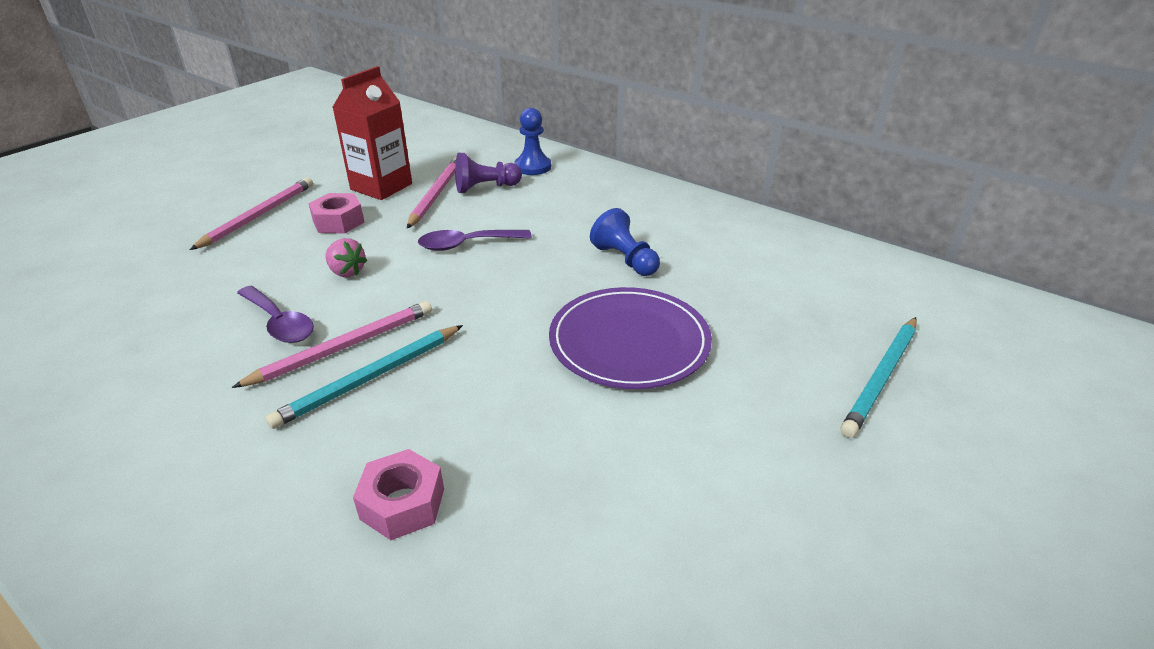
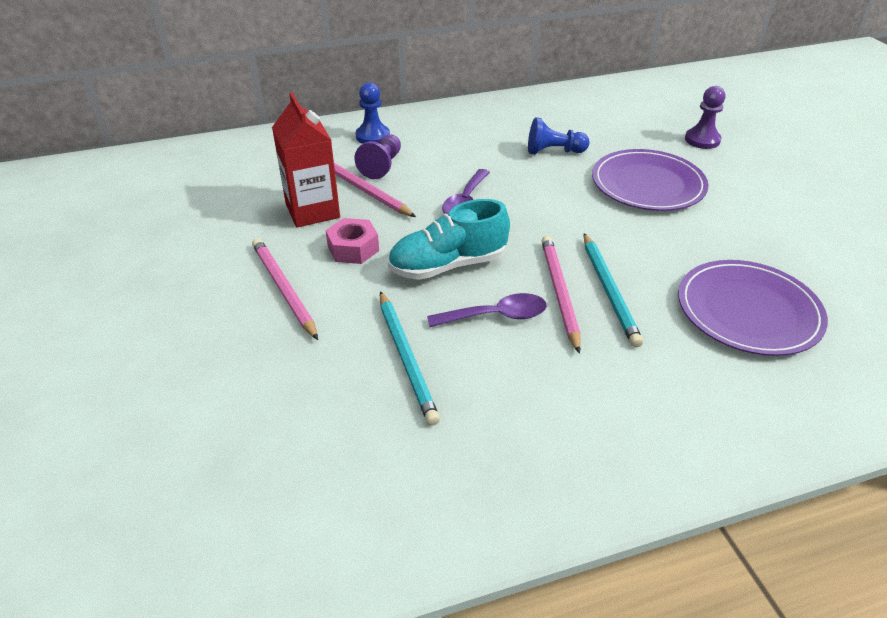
camera: 55 degrees left, 5 degrees up
pink strawberry [325,238,367,277] -> turquoise shoe [388,199,510,280]
pink nut [353,449,444,540] -> purple plate [678,260,828,356]
turquoise pencil [840,317,917,438] -> turquoise pencil moved to [380,291,440,426]
none -> purple pawn [685,86,725,149]

